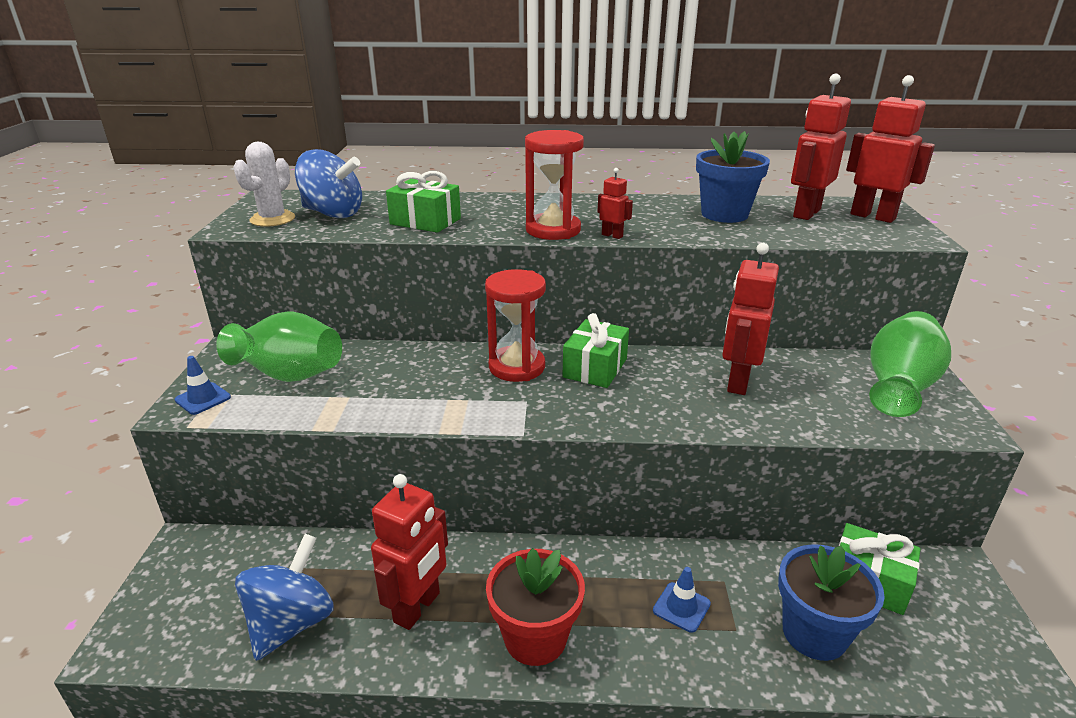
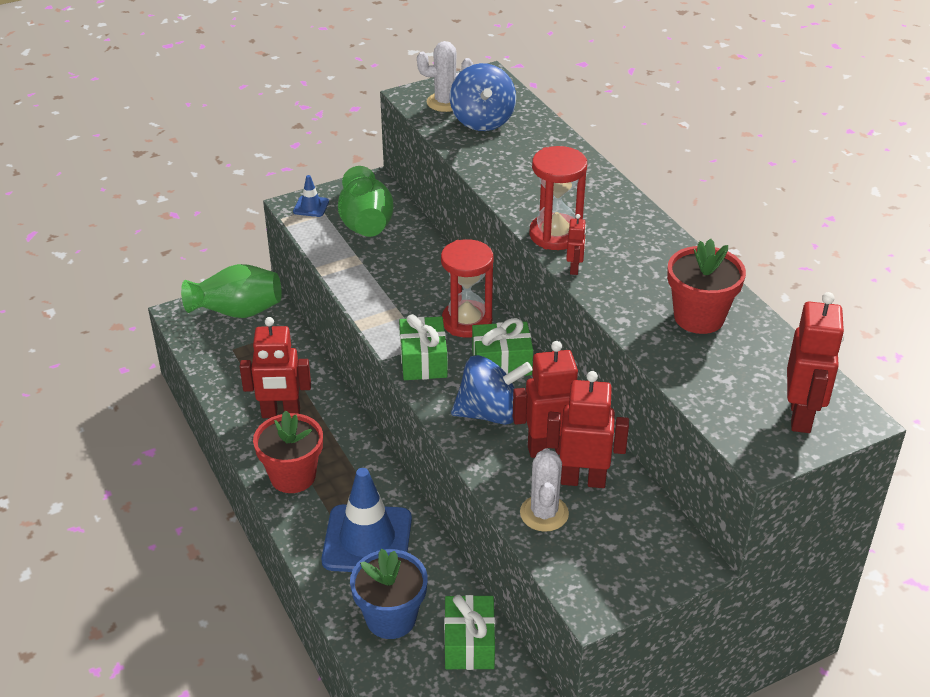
camera: 60 degrees right, 10 degrees up
blue spinning top [235,534,334,661] -> blue spinning top moved to [451,355,533,425]
green gift [386,171,461,233] -> green gift moved to [399,314,448,380]
blue traffic cone [653,567,711,633] -> blue traffic cone [322,468,412,572], size x2.26
blue flower pot [696,131,770,223] -> red flower pot [667,239,746,334]
red robot [791,74,851,220] -> red robot moved to [546,371,629,488]
green vase [869,311,951,417] -> green vase moved to [181,264,282,318]
none -> white cactus [520,448,569,532]

